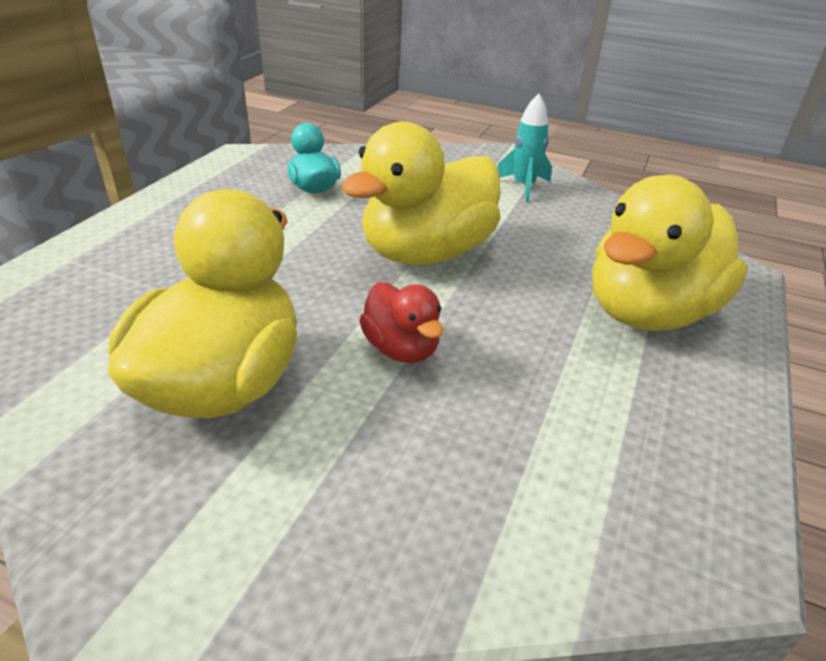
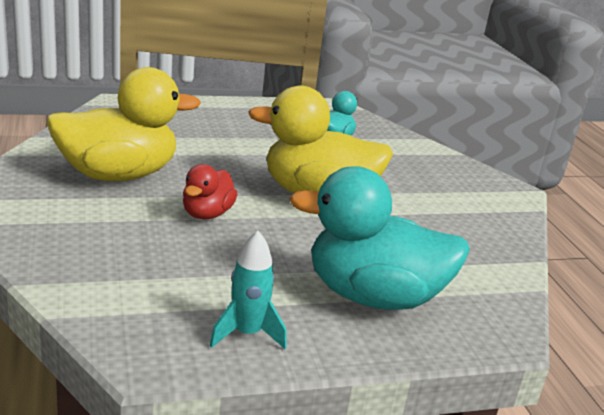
camera: 50 degrees right, 10 degrees down
turquoise rocket [497,94,552,202] -> turquoise rocket moved to [210,231,287,349]
yellow duck [592,175,748,331] -> turquoise duck [289,166,470,310]

